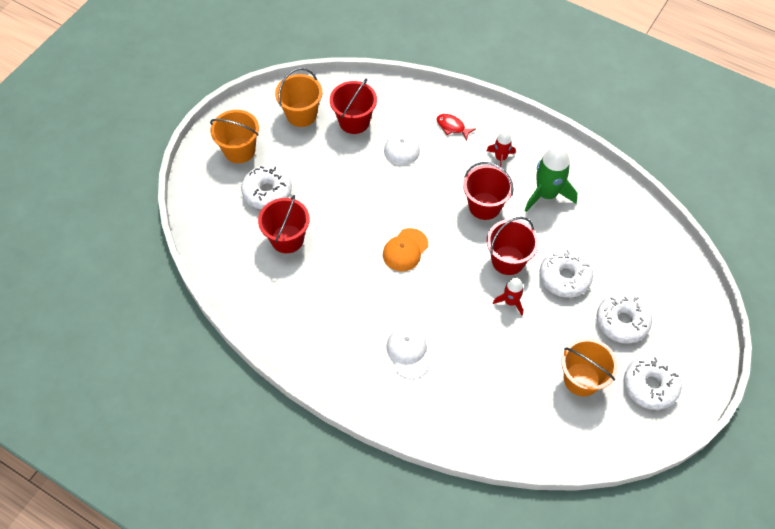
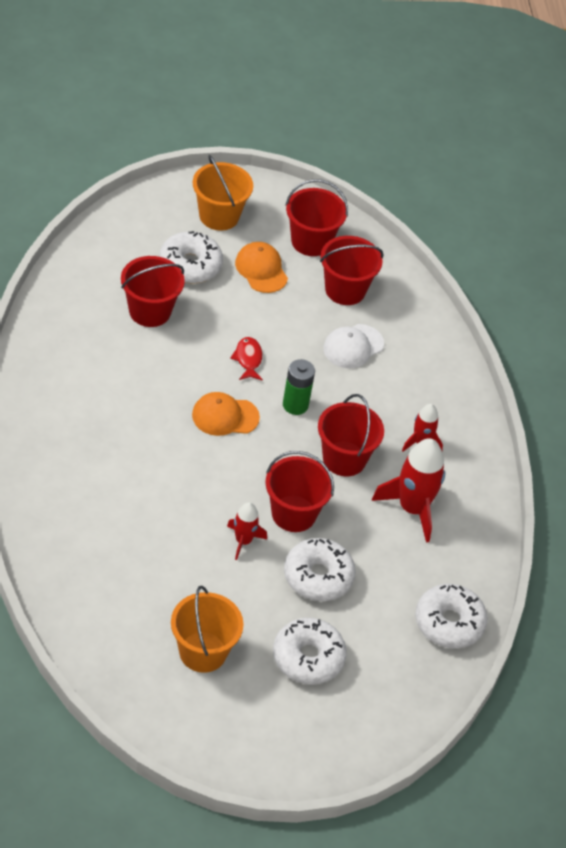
camera: 45 degrees right, 10 degrees down
orange bucket [275,68,322,127] -> red bucket [286,179,348,256]
white cap [386,327,430,379] -> none
red fish [437,114,476,140] -> red fish moved to [230,337,263,381]
green rocket [524,145,577,212] -> red rocket [372,438,445,543]
white donut [624,356,682,410] -> white donut moved to [415,584,488,648]
none -> orange cap [235,242,288,293]
none -> green battery [283,359,315,415]

